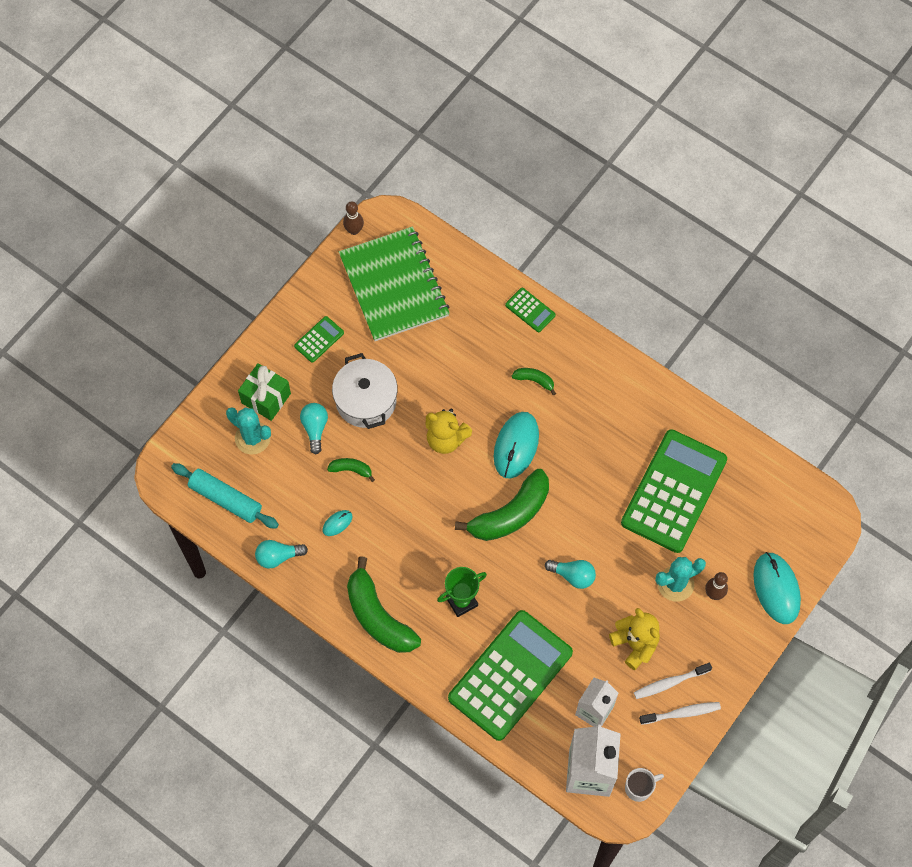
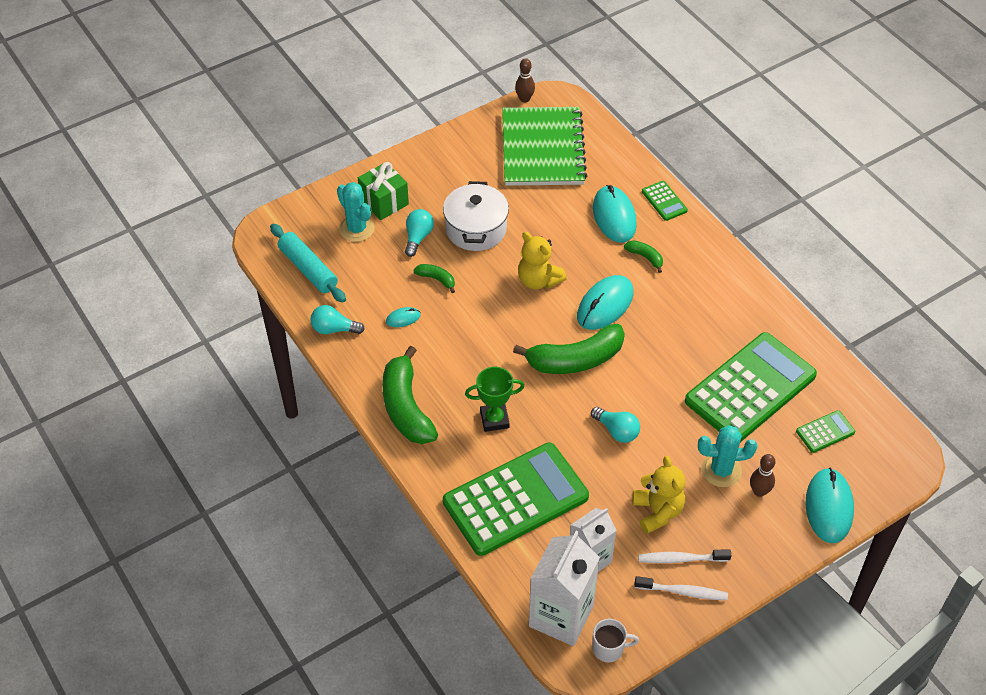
camera: 20 degrees right, 15 degrees down
green calculator [294,316,344,363] -> green calculator moved to [796,410,855,453]
none -> turquoise mouse [593,185,637,242]

